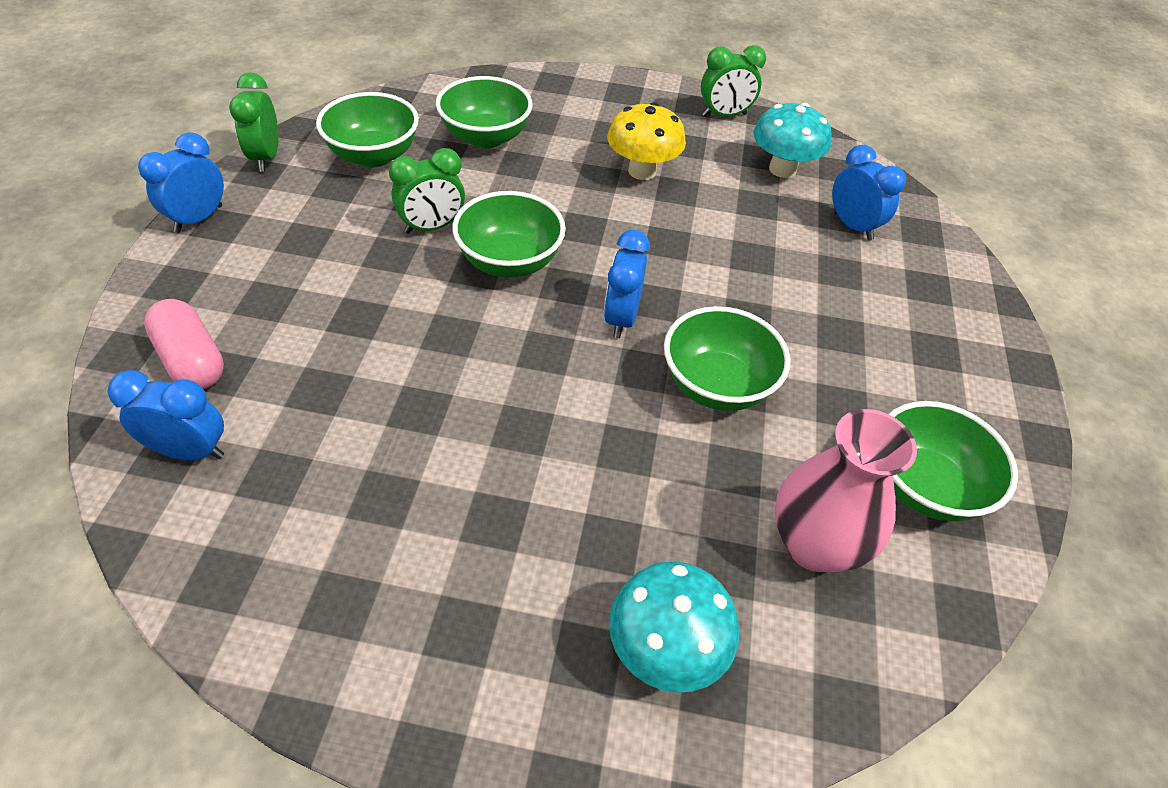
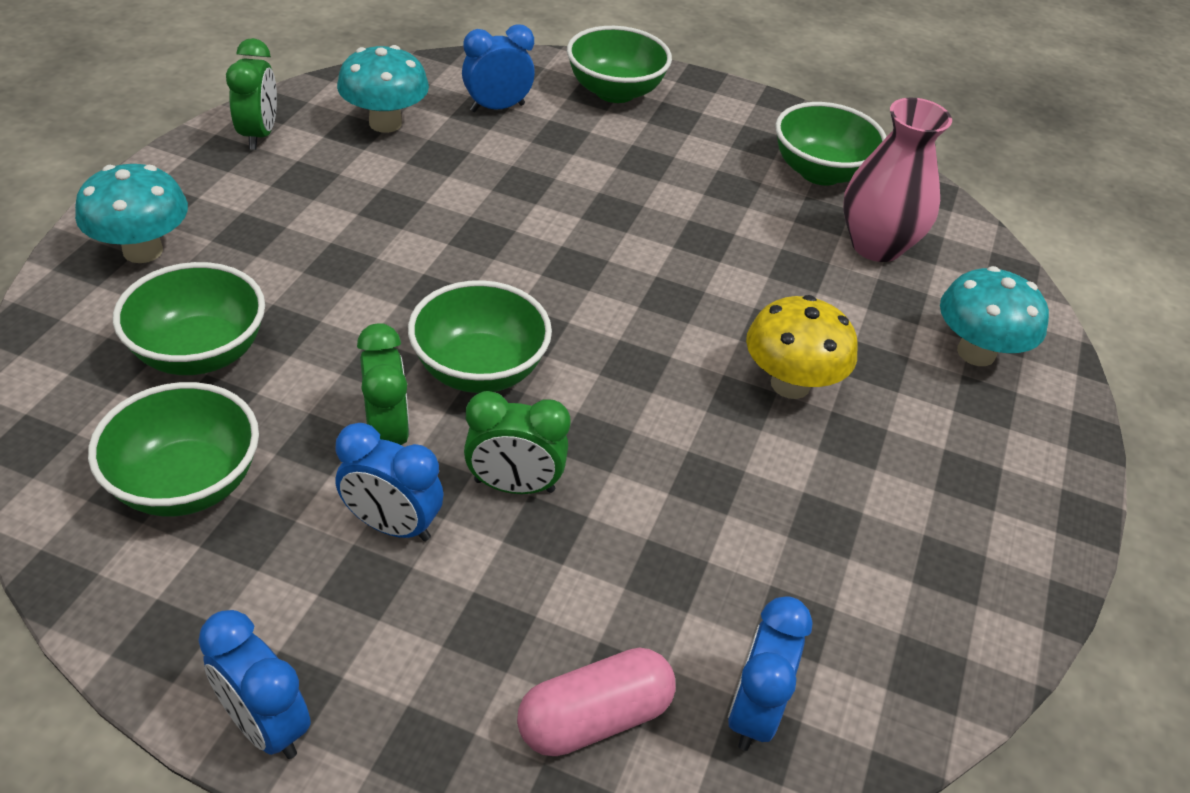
camera: 80 degrees left, 5 degrees down
green clock [229,72,278,172] -> green clock moved to [464,391,570,494]
blue clock [604,230,650,338] -> blue clock moved to [335,423,443,541]
yellow mushroom [607,102,686,180] -> yellow mushroom moved to [746,295,857,399]
green bowl [664,306,791,411] -> green bowl moved to [567,26,672,103]
none -> turquoise mushroom [75,164,188,263]

